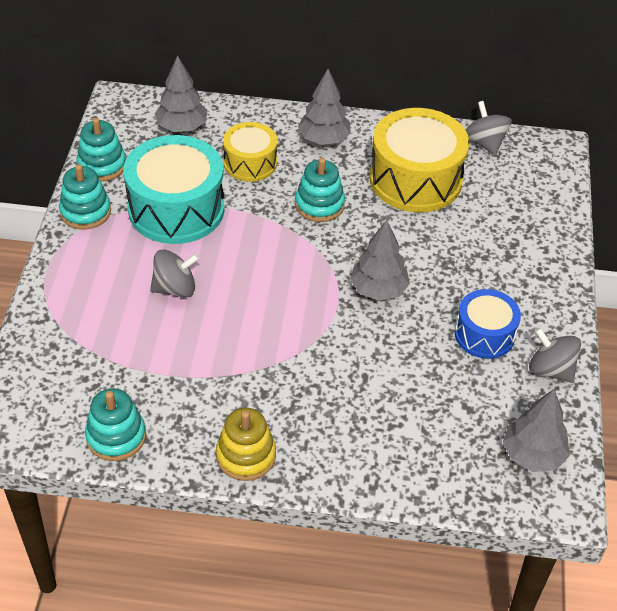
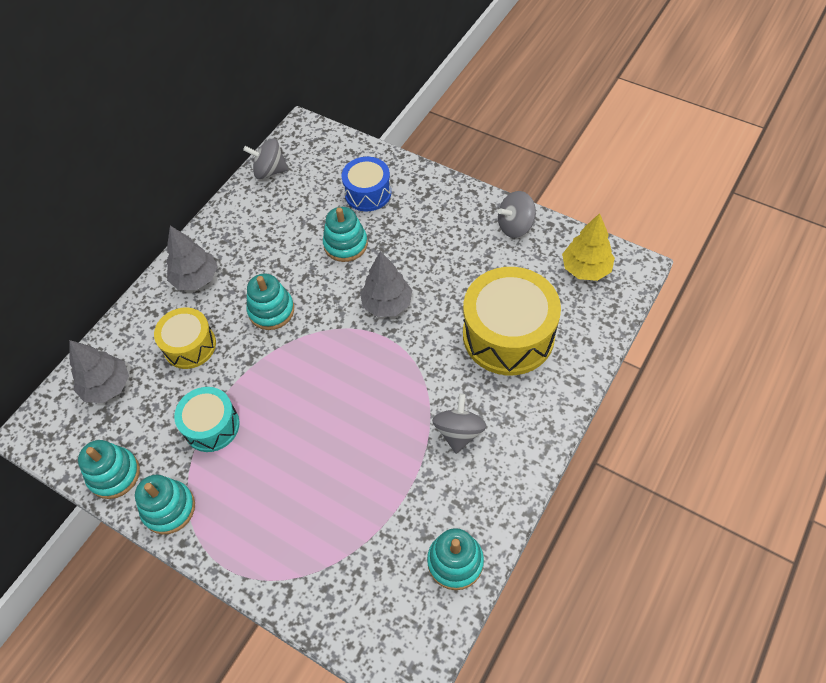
camera: 60 degrees left, 10 degrees up
turquoise drum [123,135,224,244] -> turquoise drum [174,387,240,452], size x0.58
grey spinning top [150,250,199,298] -> grey spinning top moved to [432,394,486,454]
yellow stacking toy [216,408,276,481] -> none
yellow drum [370,108,469,213] -> yellow drum moved to [463,267,561,375]
blue drum [455,289,521,359] -> blue drum moved to [341,157,391,211]
grey tree [502,389,570,472] -> yellow tree [562,213,615,281]
none -> turquoise stacking toy [323,207,368,262]

